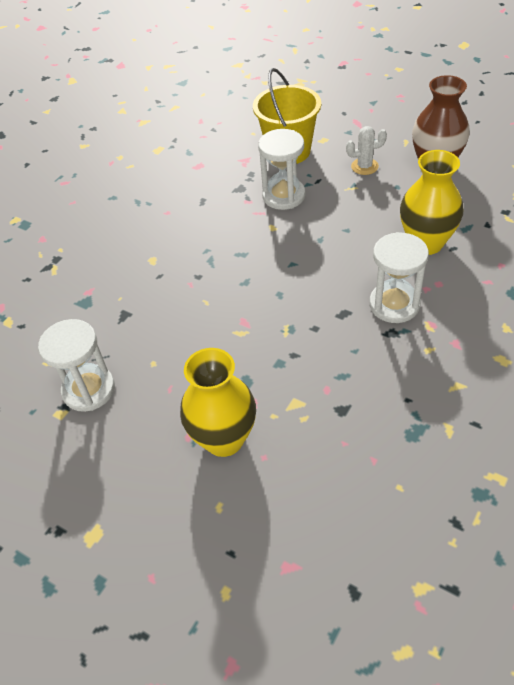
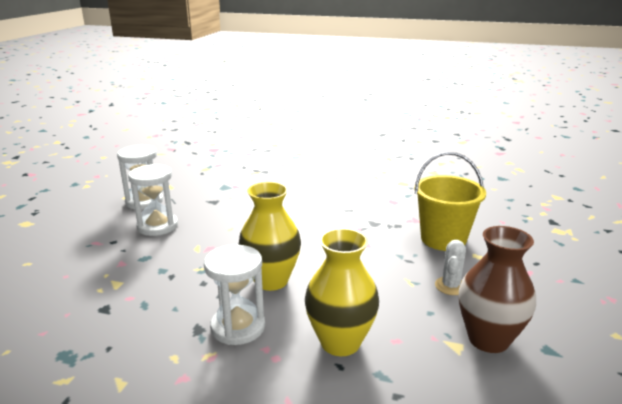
camera: 70 degrees right, 25 degrees down
yellow vase [180,348,256,457] -> yellow vase moved to [239,182,301,291]
white hourglass [258,129,305,210] -> white hourglass moved to [128,164,178,236]
white cactus [346,126,387,175] -> white cactus turned 45 degrees clockwise [435,240,466,295]

